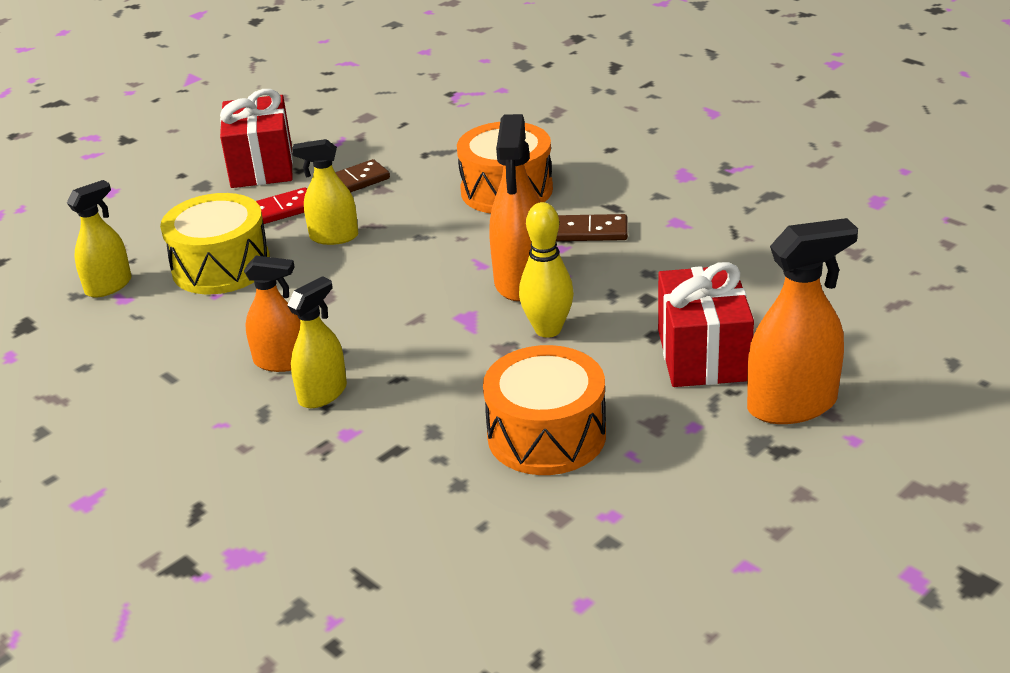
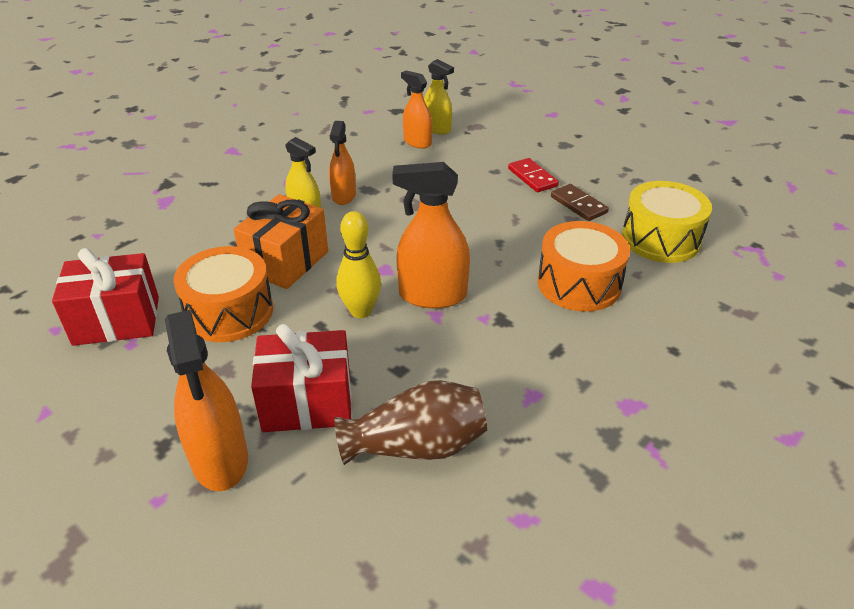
camera: 85 degrees right, 5 degrees up
yellow drum [160,193,270,294] -> yellow drum moved to [622,181,712,263]
red gift [220,89,293,188] -> red gift moved to [52,248,159,346]
yellow spray bottle [292,139,358,245] -> none
brown domino [556,214,628,241] -> none
none -> orange gift [234,194,328,289]
none -> brown vase [334,380,487,465]
none -> orange spray bottle [401,71,432,149]

